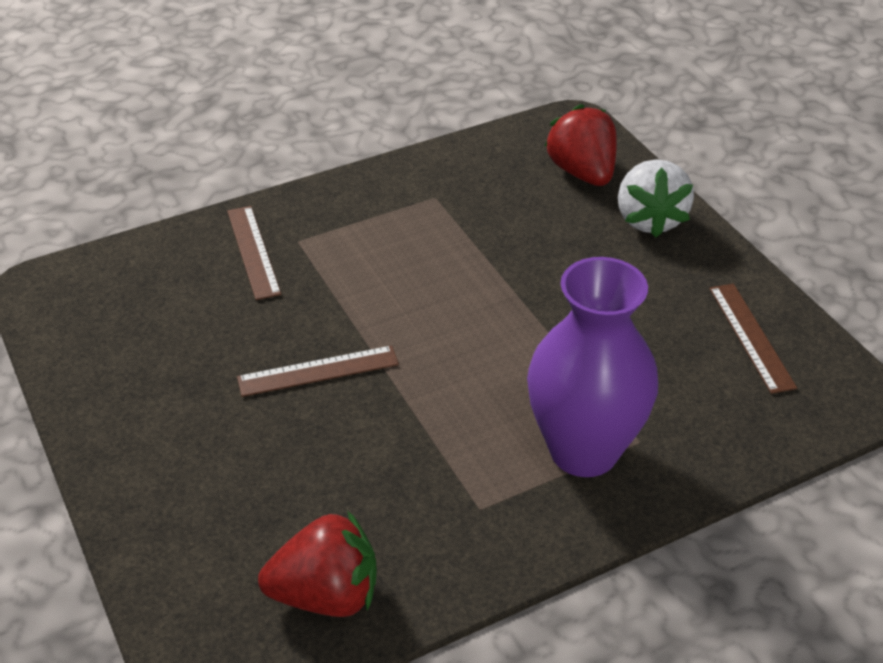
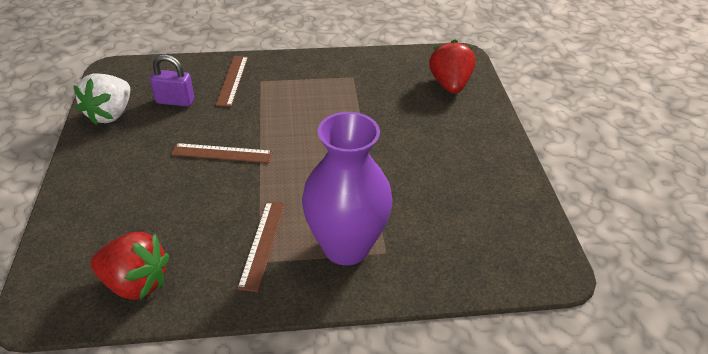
camera: 20 degrees right, 0 degrees up
white strawberry [618,159,694,238] -> white strawberry moved to [73,73,130,125]
brown ruler [709,284,797,394] -> brown ruler moved to [237,201,285,292]
none -> purple padlock [150,54,194,107]

